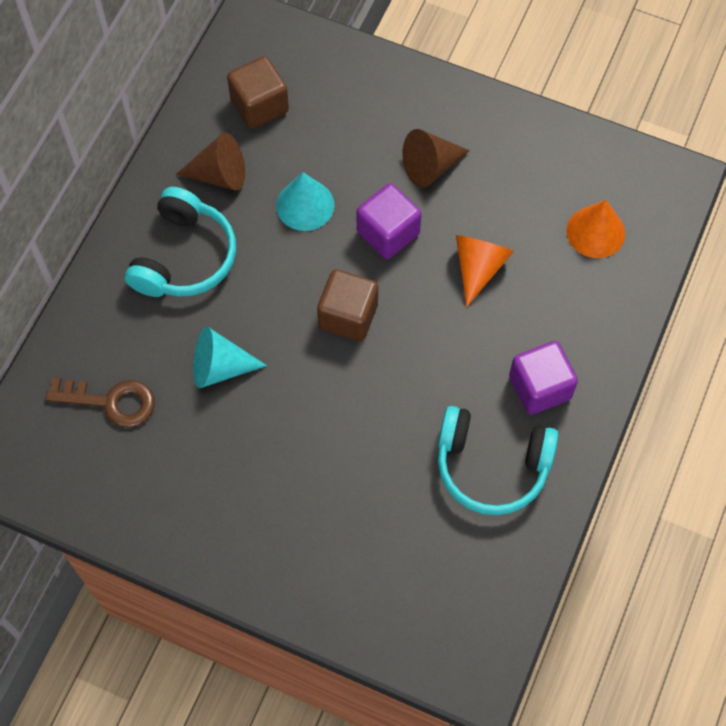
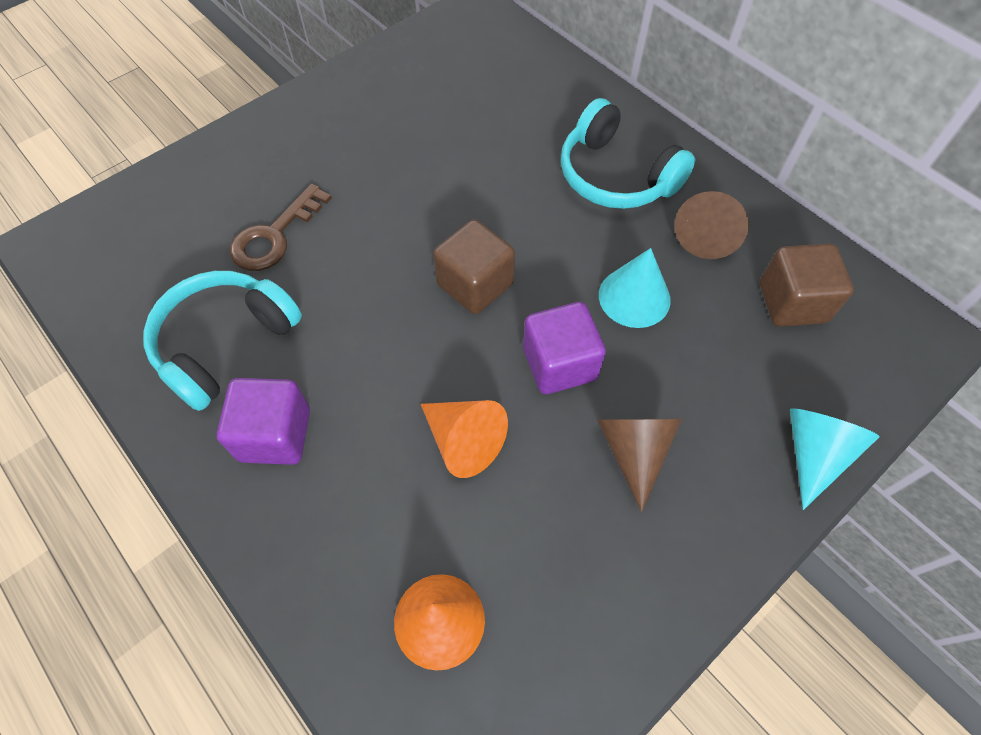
camera: 115 degrees right, 5 degrees down
brown key [46,377,155,428] -> brown key moved to [230,184,332,271]
turquoise cone [193,327,267,388] -> turquoise cone moved to [790,408,880,510]

